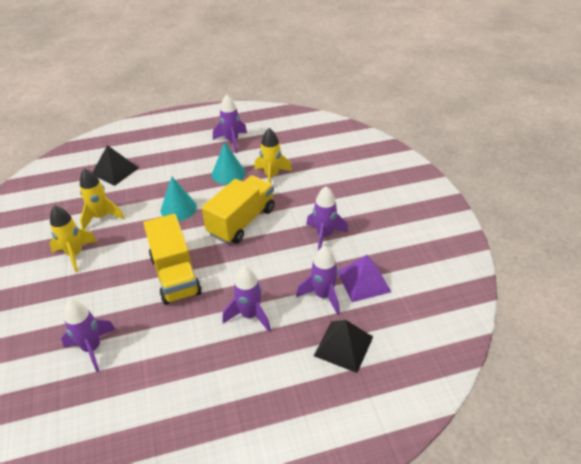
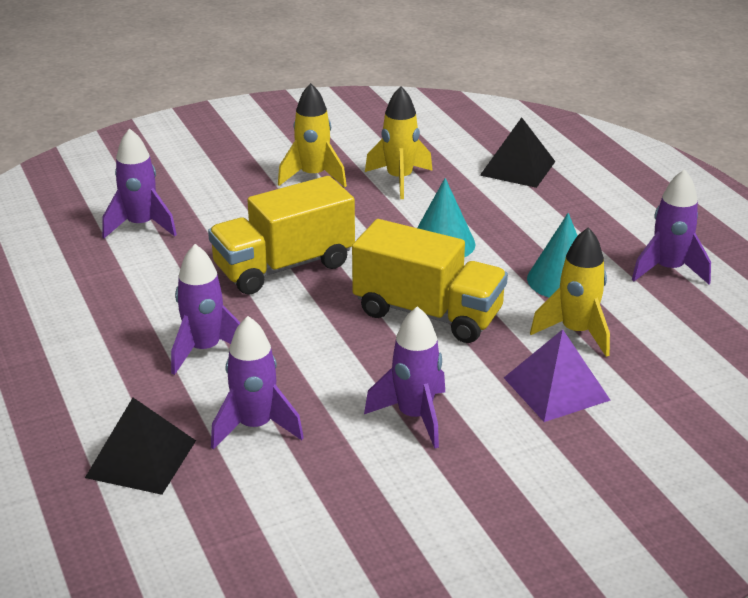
camera: 80 degrees right, 10 degrees down
purple pyramid [338,255,391,302] -> purple pyramid moved to [504,329,611,422]

